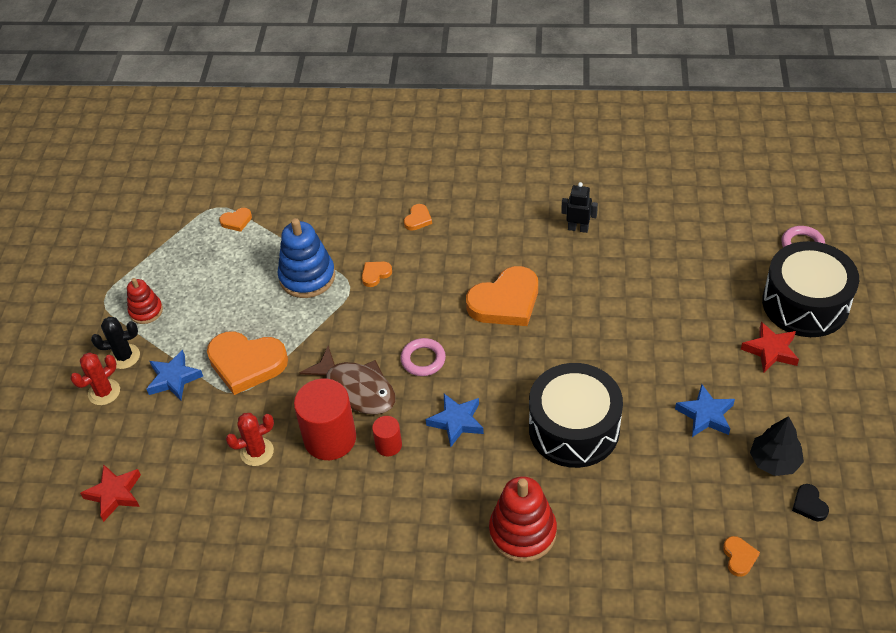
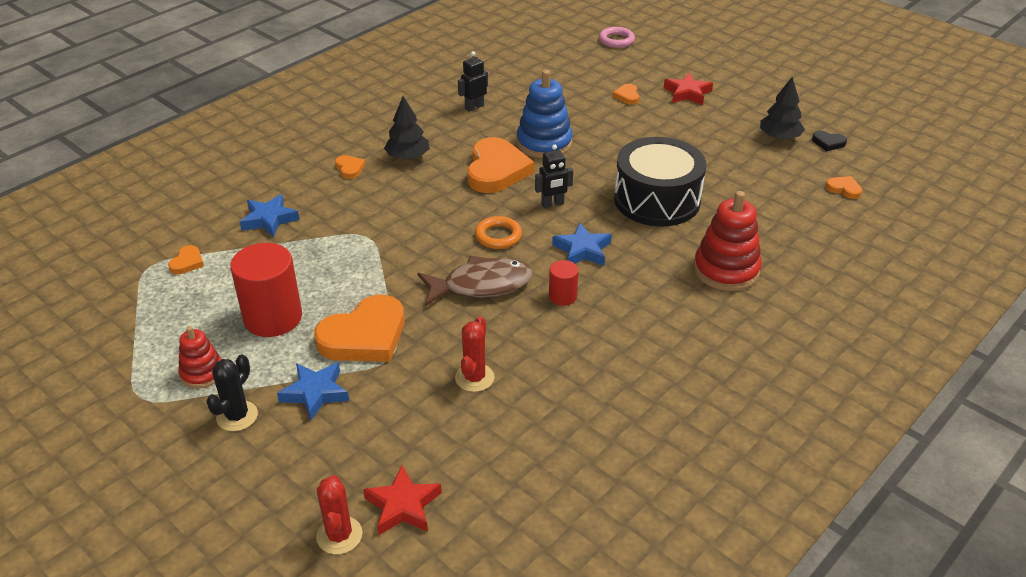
camera: 55 degrees left, 10 degrees down
red cactus [71,352,120,405] -> red cactus moved to [316,475,362,554]
blue stacking toy [277,218,335,298] -> blue stacking toy moved to [517,70,573,158]
red cylinder [294,379,356,460] -> red cylinder moved to [230,243,302,337]
orange heart [362,261,392,287] -> orange heart moved to [613,84,639,105]
pink ring [400,338,446,376] -> orange ring [475,216,522,249]
blue star [675,384,735,437] -> blue star moved to [240,194,299,238]
black drum [762,241,859,337] -> none
none -> black tree [384,96,430,160]
none -> black robot [535,144,573,208]

